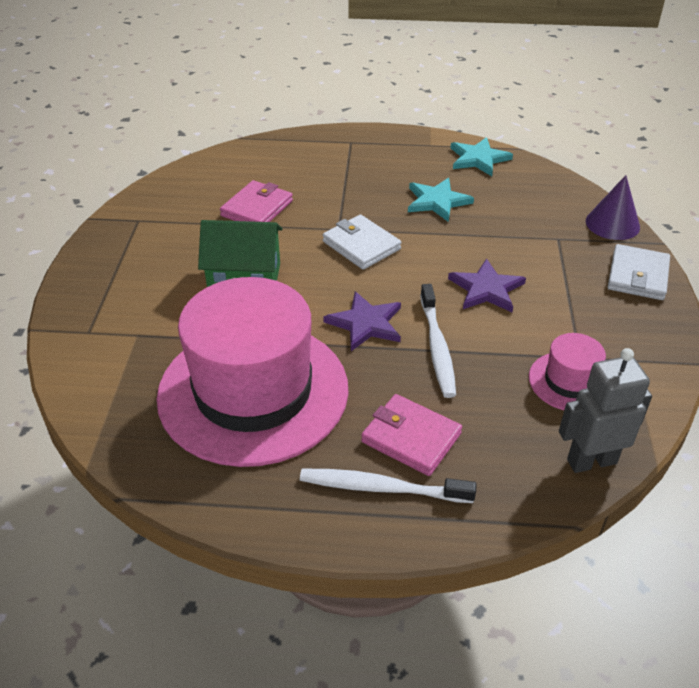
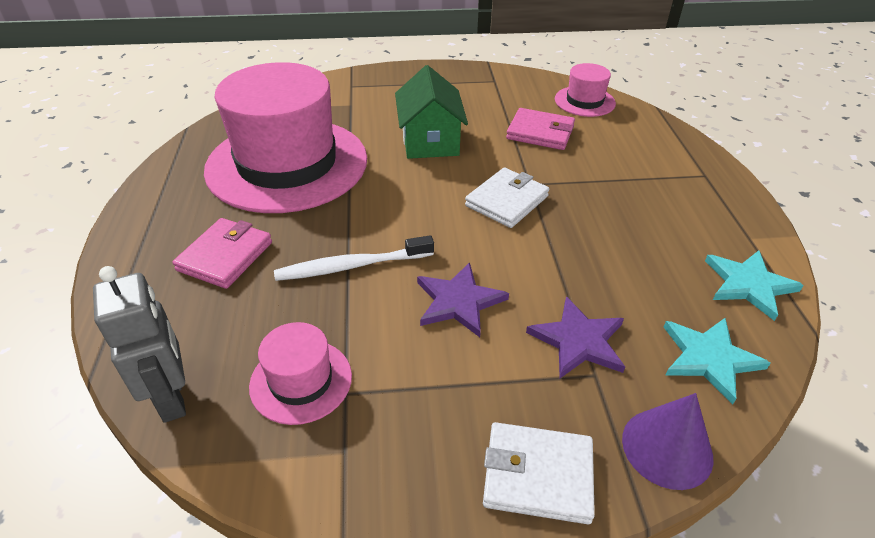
camera: 80 degrees right, 0 degrees up
white toothbrush [300,469,477,503] -> none
purple star [323,292,401,351] -> purple star moved to [526,296,625,378]
turquoise star [408,178,474,222] -> turquoise star moved to [664,318,771,405]
none -> pink hat [555,63,616,117]

